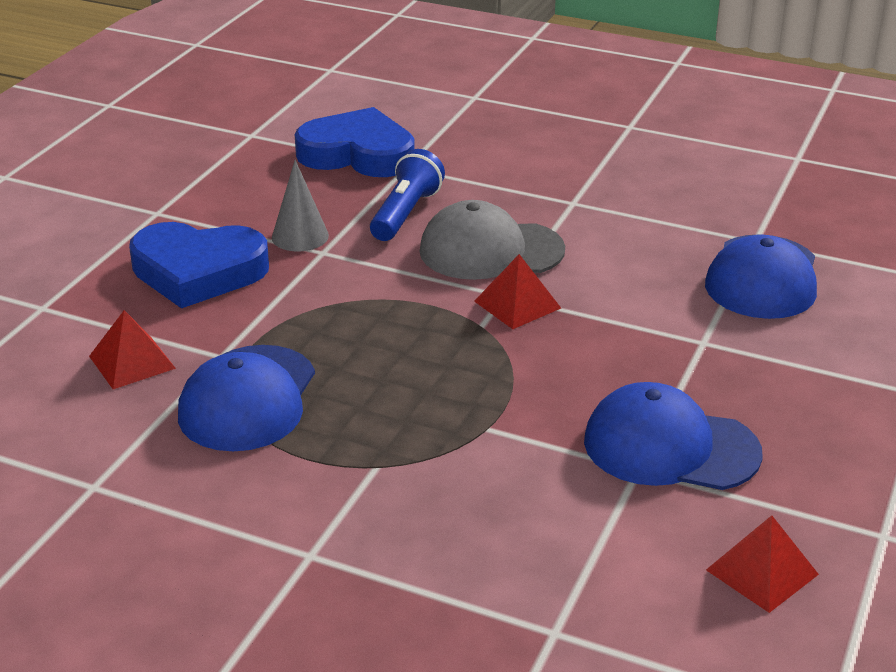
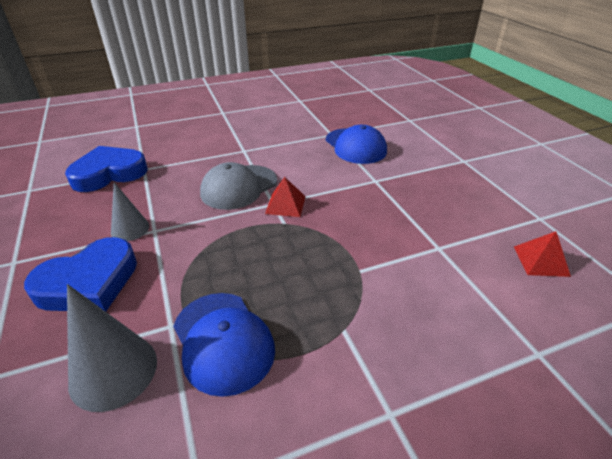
camera: 45 degrees left, 5 degrees up
red pyramid [89,310,176,389] -> grey cone [67,284,157,412]
blue flashlight [370,149,445,241] -> none
blue cap [584,382,763,490] -> none

